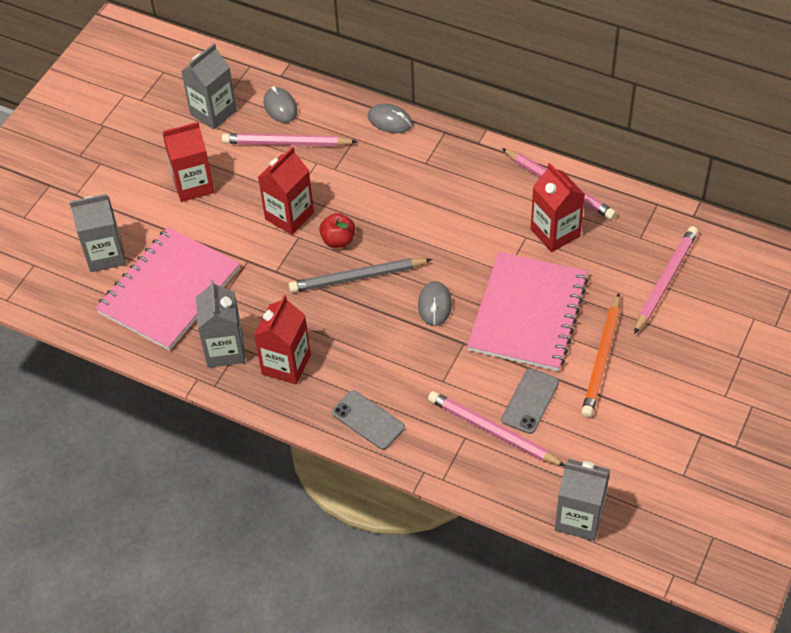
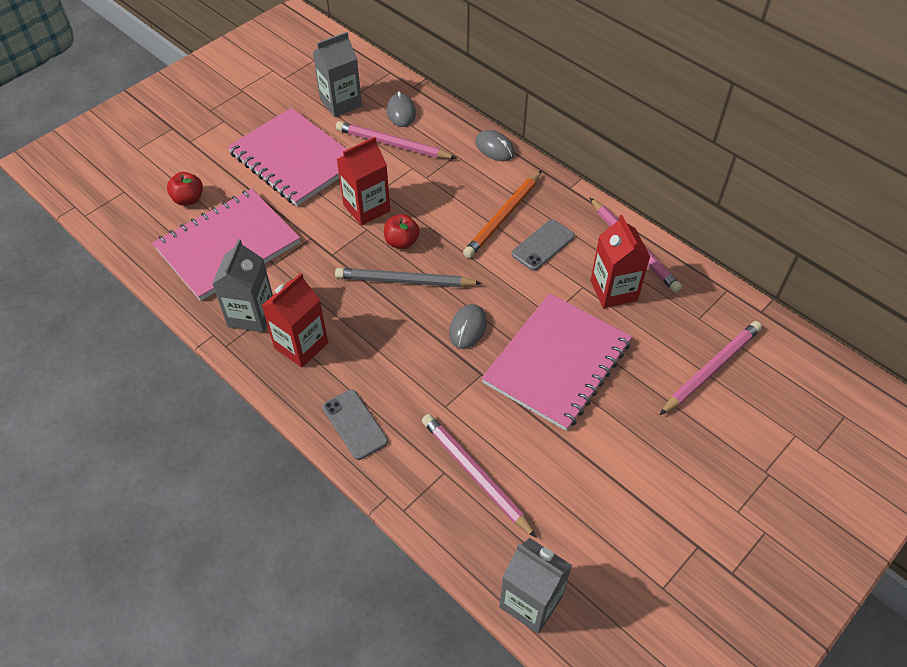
camera: 15 degrees right, 0 degrees up
grey carton [69,194,126,272] -> red apple [167,172,203,206]
red carton [163,122,214,202] -> pink notebook [228,108,347,206]
grey phone [501,368,559,434] -> grey phone moved to [512,220,575,271]
orange pencil [581,293,620,418] -> orange pencil moved to [463,170,542,258]

